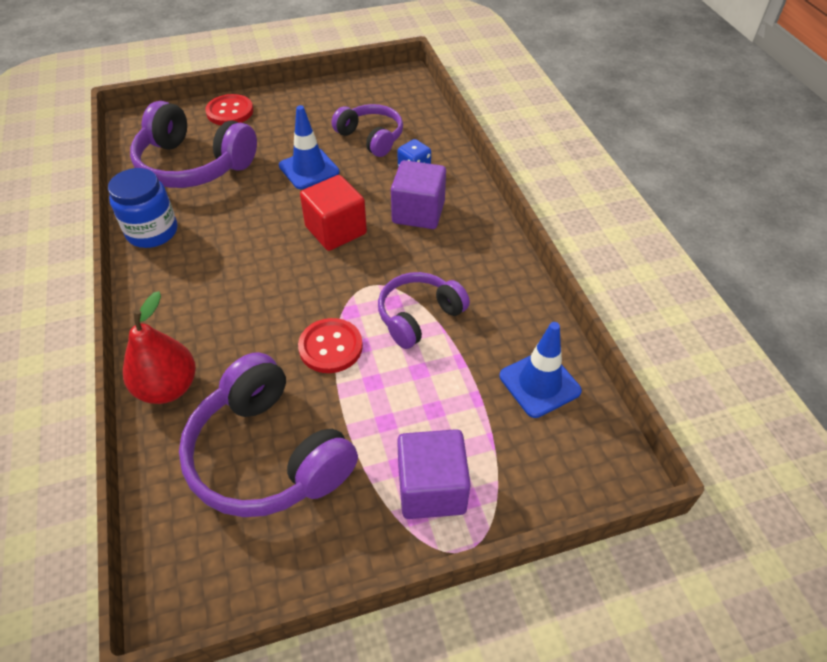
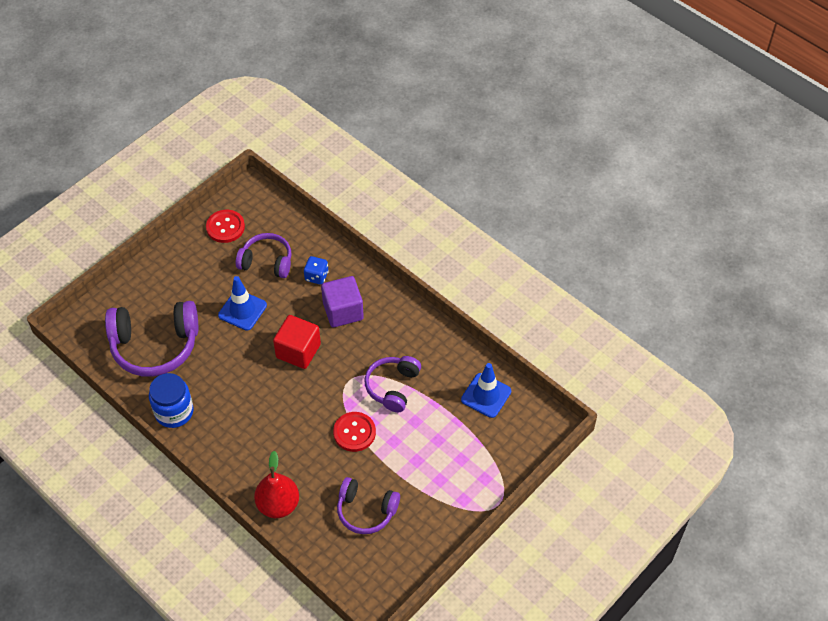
camera: 30 degrees left, 5 degrees up
purple headphones [179,352,358,517] -> purple headphones [337,477,400,534], size x0.62
red button [205,94,253,125] -> red button moved to [206,210,245,243]
purple cube [397,429,471,519] -> none

